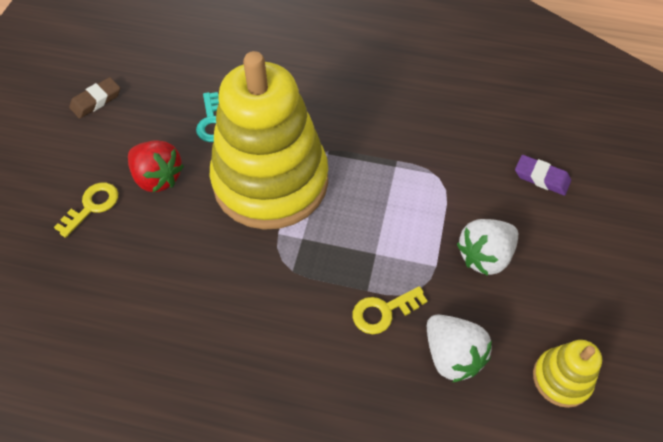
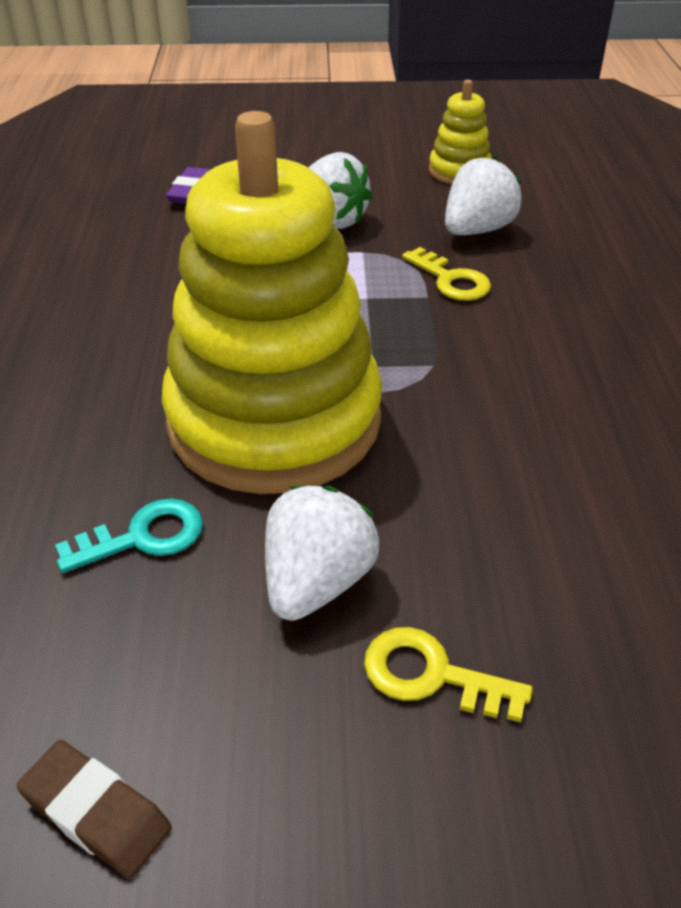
camera: 105 degrees left, 15 degrees down
red strawberry [128,140,184,192] -> white strawberry [265,486,380,621]

